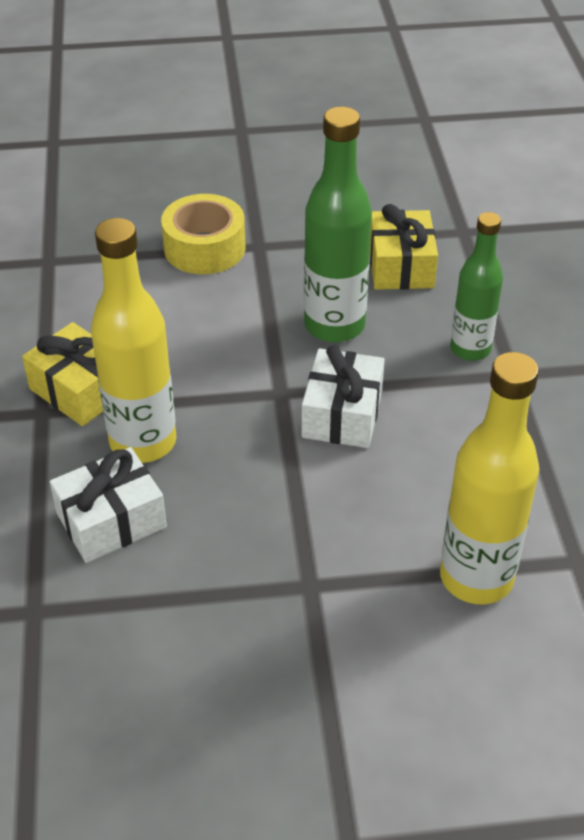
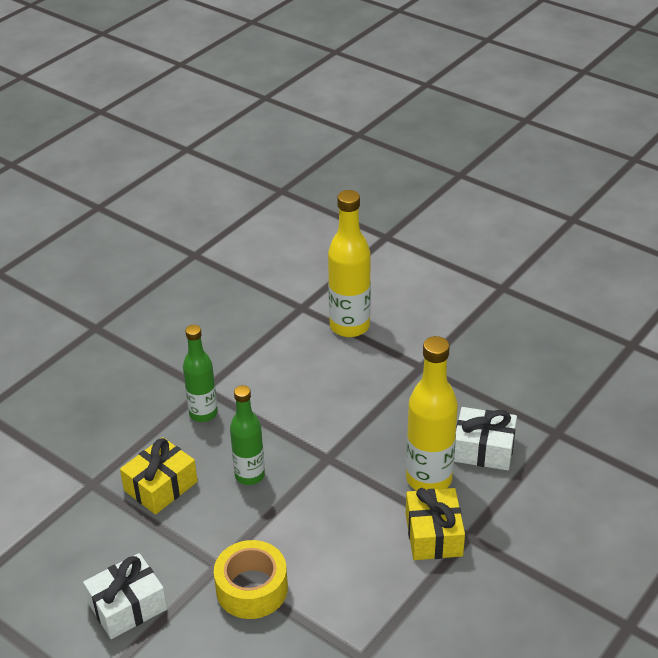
camera: 135 degrees left, 5 degrees down
white gift [302,345,385,448] -> white gift moved to [83,553,167,639]
green bottle [304,107,372,342] -> green bottle [230,385,265,485], size x0.66

